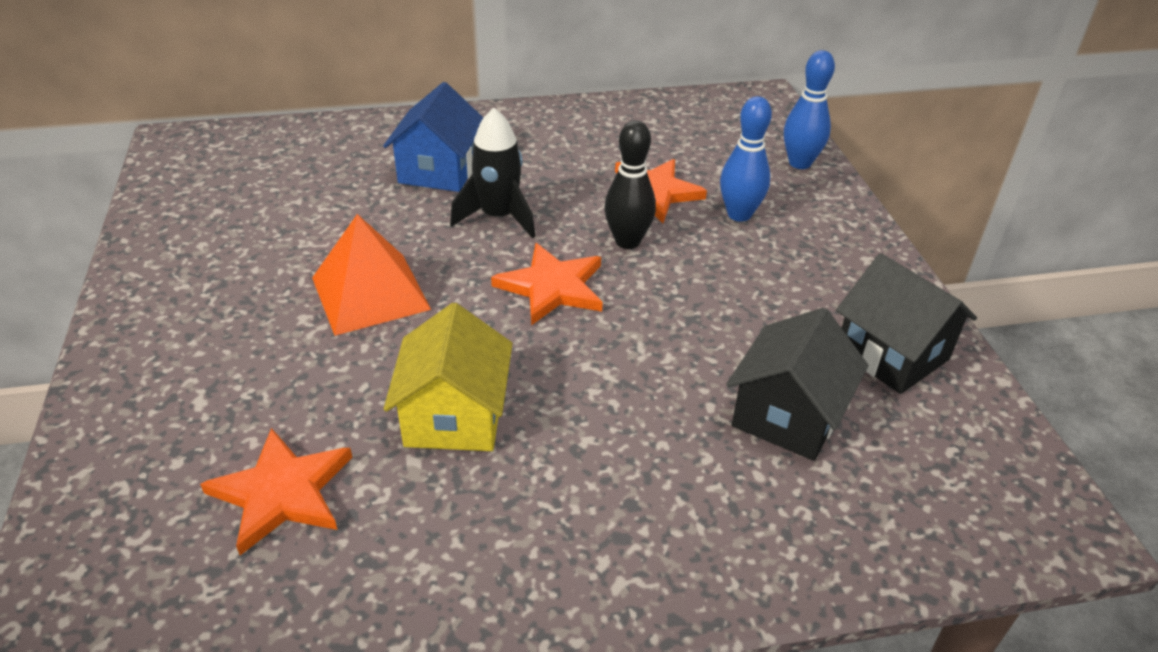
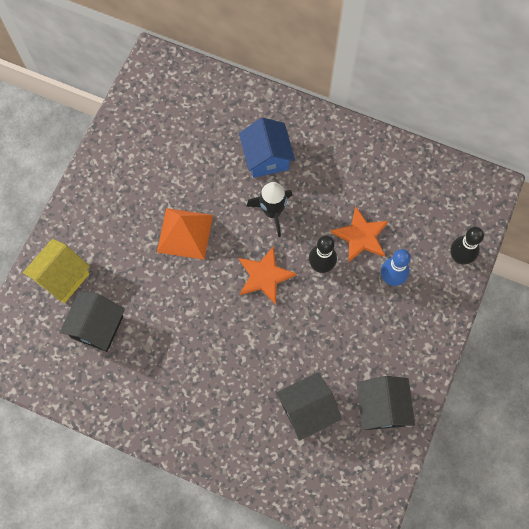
camera: 35 degrees right, 30 degrees up
orange star [200,428,352,555] -> black house [59,291,125,352]
blue house [383,82,483,192] -> blue house turned 60 degrees counterclockwise [239,118,295,178]
yellow house [384,303,513,451] -> yellow house moved to [23,239,90,303]
blue bowling pin [784,50,835,169] -> black bowling pin [450,227,484,264]

